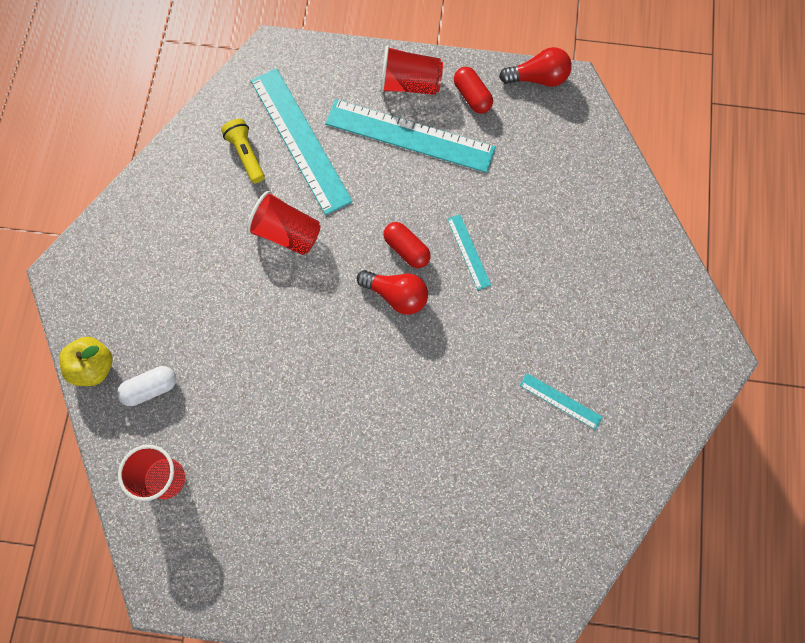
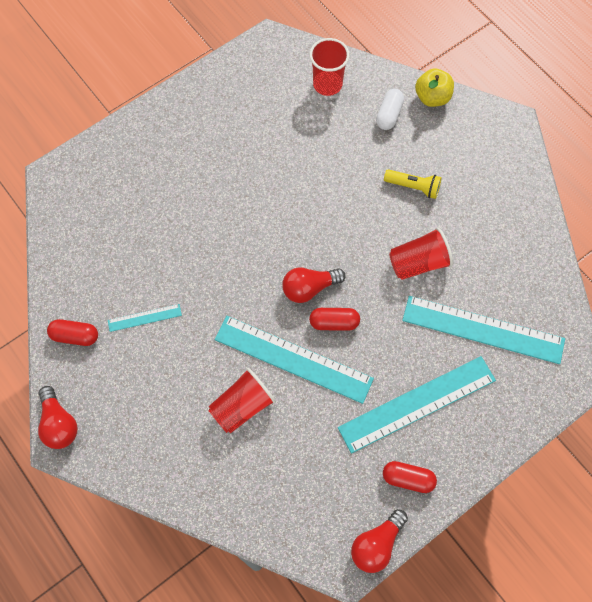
camera: 135 degrees right, 5 degrees down
yellow flashlight [221,119,265,183] -> yellow flashlight moved to [384,169,442,199]
red cup [380,45,443,95] -> red cup moved to [208,368,276,434]
turquoise ruler [447,214,491,290] -> turquoise ruler [214,316,374,404], size x2.18
none -> red light bulb [38,386,78,449]
none -> red capsule [47,319,98,346]

